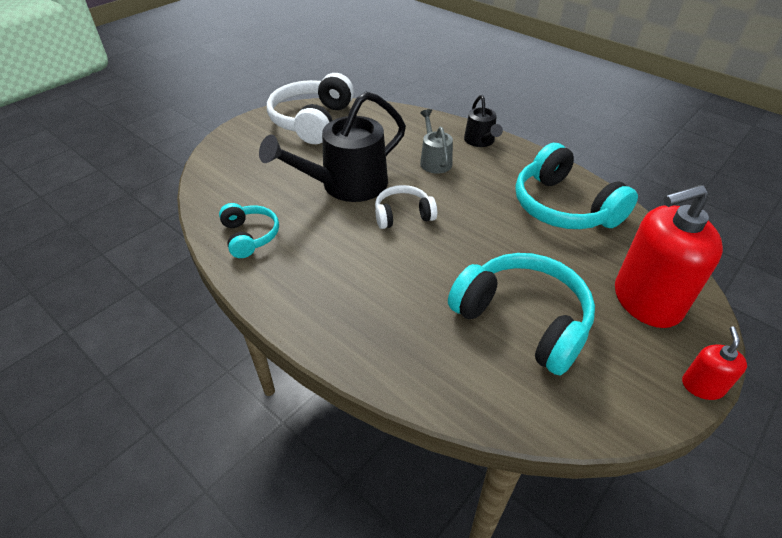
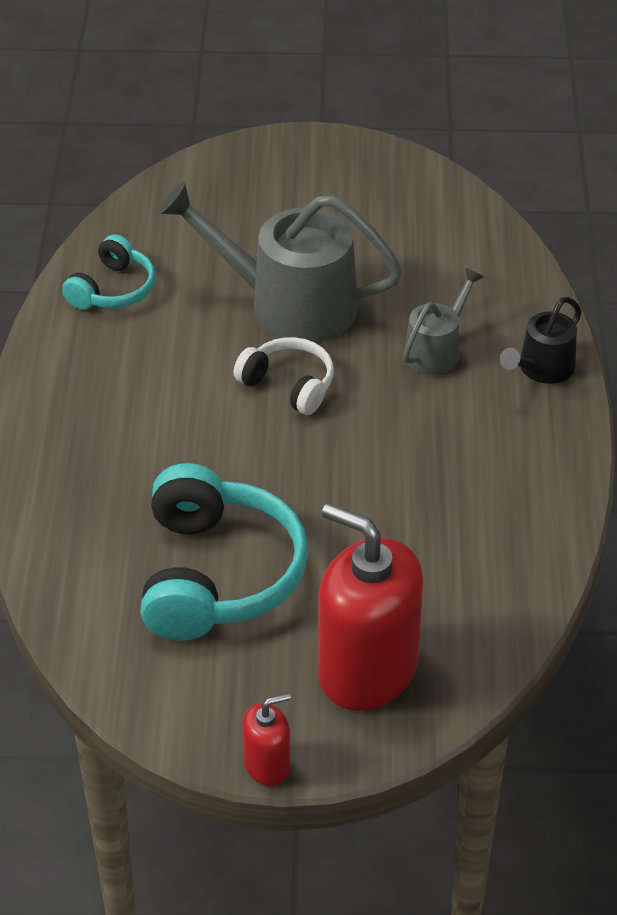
camera: 50 degrees right, 0 degrees up
black watering can [259,91,406,202] -> grey watering can [158,182,402,343]
white headphones [267,73,354,144] -> none
turquoise headphones [515,143,638,229] -> none

